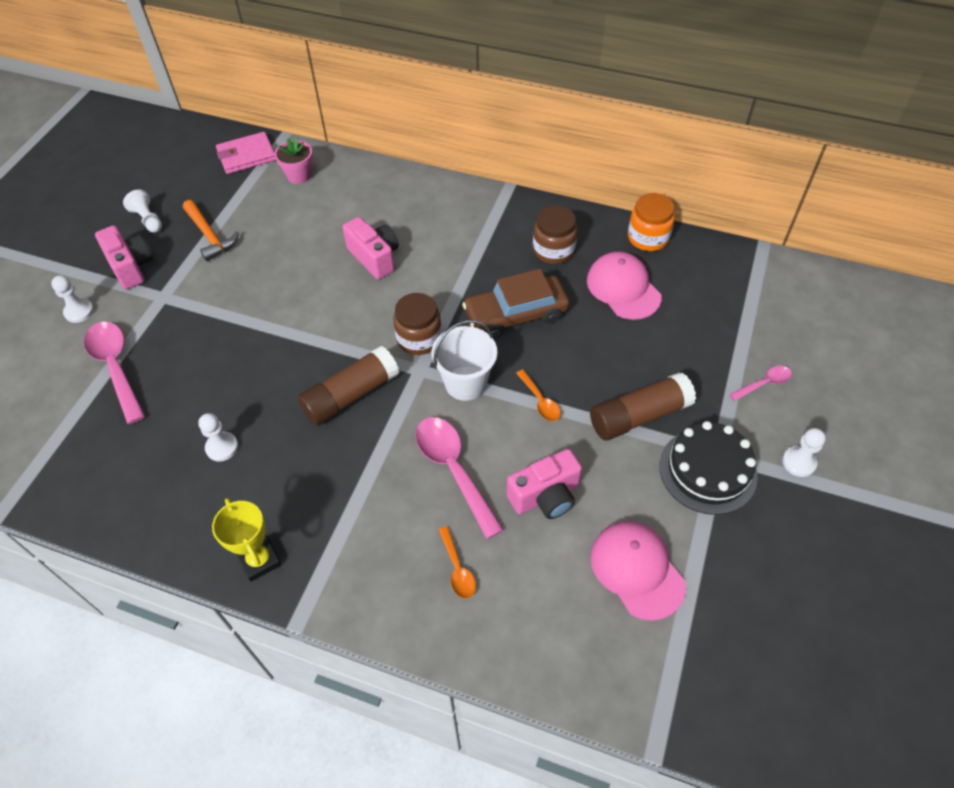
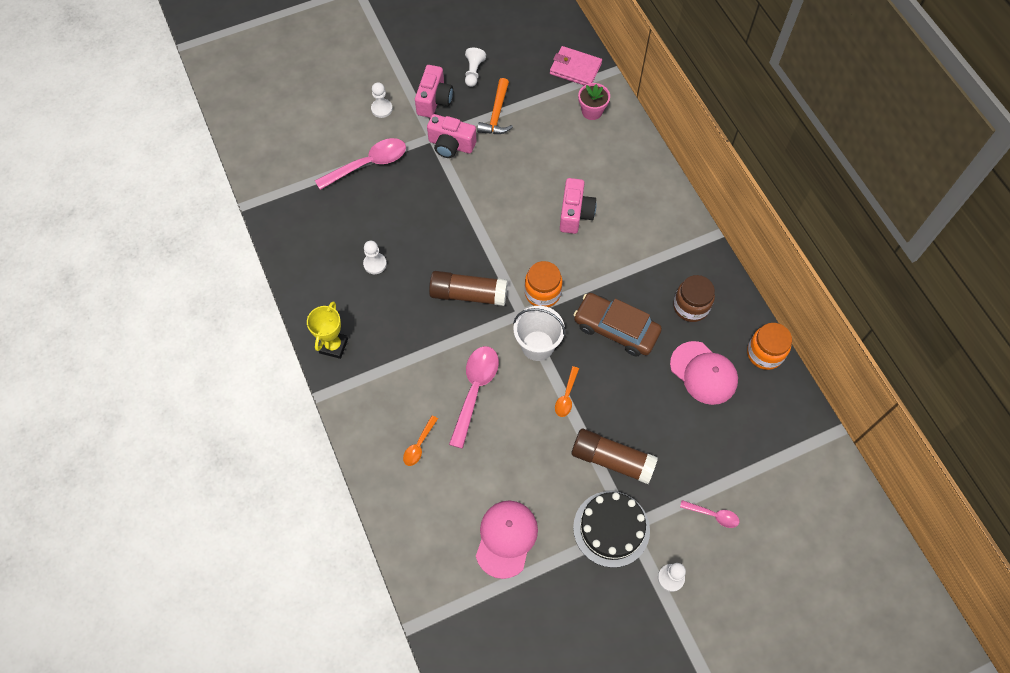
camera: 45 degrees right, 10 degrees up
pink spoon [84,322,145,424] -> pink spoon turned 45 degrees clockwise [315,138,406,190]
brown jar [393,293,442,355] -> orange jar [525,261,562,307]
pink camera [507,449,582,519] -> pink camera moved to [427,114,476,158]
pink cap [587,251,662,320] -> pink cap turned 120 degrees clockwise [670,341,738,405]

